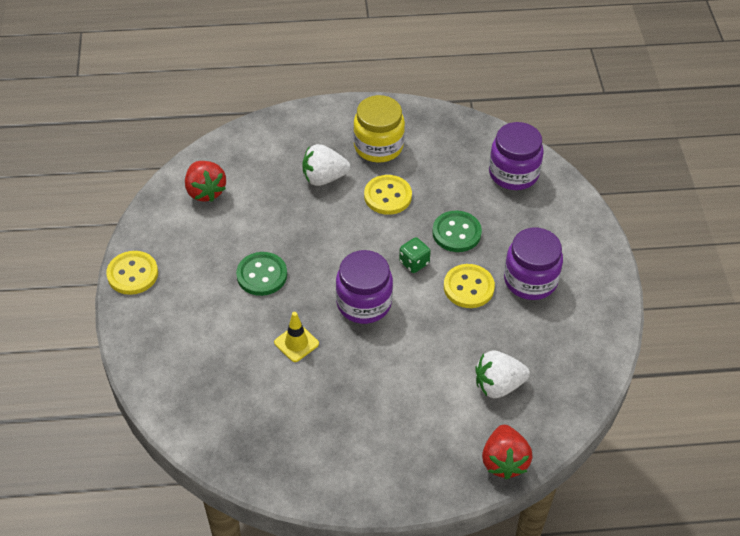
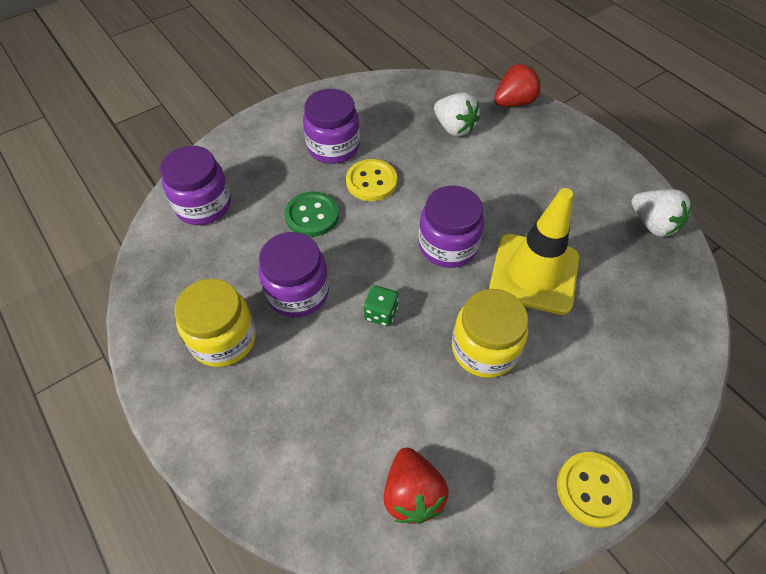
camera: 120 degrees left, 5 degrees up
red strawberry [185,161,226,202] -> red strawberry turned 135 degrees clockwise [383,447,449,524]
green button [236,252,287,296] -> yellow jar [452,289,528,378]
yellow traffic cone [274,312,319,362] -> yellow traffic cone [489,188,579,315], size x2.15
white strawberry [302,144,350,186] -> white strawberry moved to [631,189,692,237]
yellow button [364,175,412,215] -> purple jar [258,232,329,317]
green dice [399,237,431,273] -> green dice moved to [364,285,399,326]

